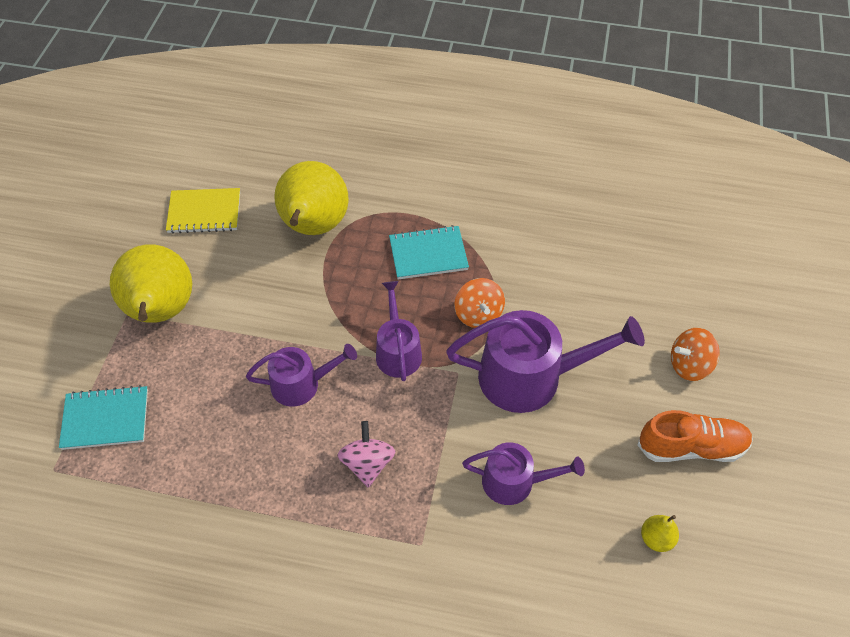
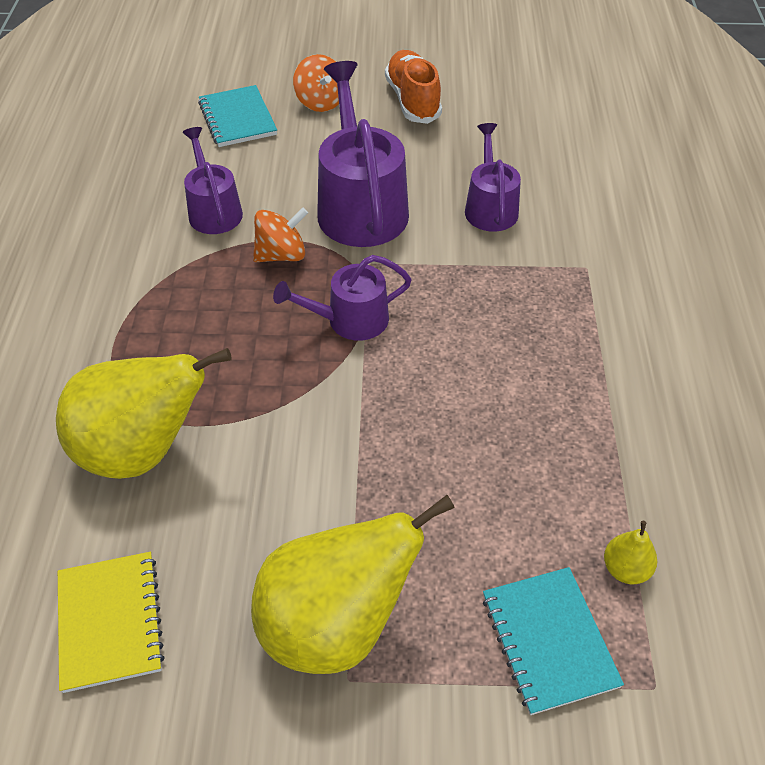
camera: 100 degrees left, 5 degrees down
purple watering can [246,344,357,407] -> purple watering can moved to [182,127,243,234]
pink spinning top [337,421,396,488] -> none
turquoise notebook [389,225,469,279] -> turquoise notebook moved to [198,85,277,147]
yellow pear [641,515,679,552] -> yellow pear moved to [604,521,657,584]

